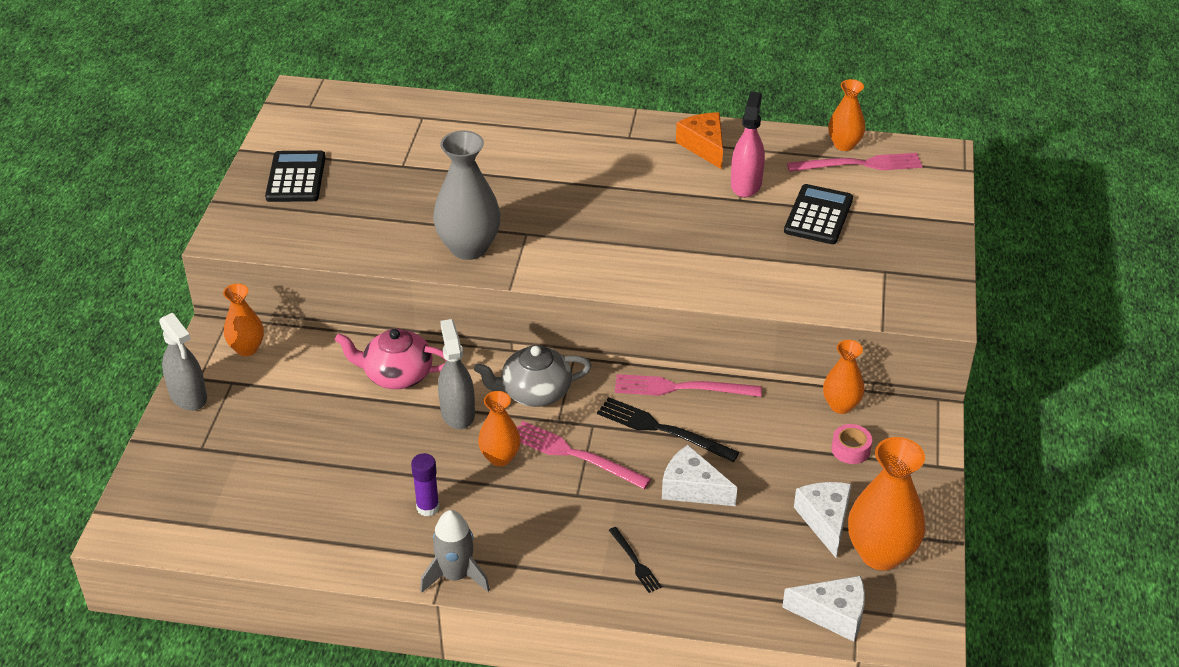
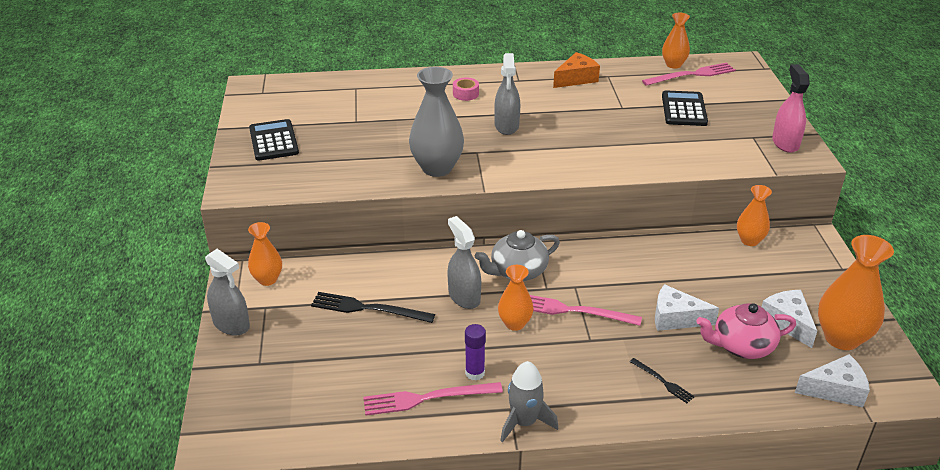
camera: 15 degrees left, 5 degrees down
pink teapot [335,329,447,389] -> pink teapot moved to [696,303,796,359]
black fork [597,397,740,462] -> black fork moved to [311,292,435,323]
pink fork [615,374,762,397] -> pink fork moved to [363,382,503,416]
orange cheese [676,112,723,169] -> orange cheese turned 90 degrees clockwise [553,52,600,88]
pink spray bottle [731,91,765,197] -> pink spray bottle moved to [772,64,810,153]
pink tape [832,424,872,464] -> pink tape moved to [453,78,479,101]
none -> grey spray bottle [494,53,520,135]

